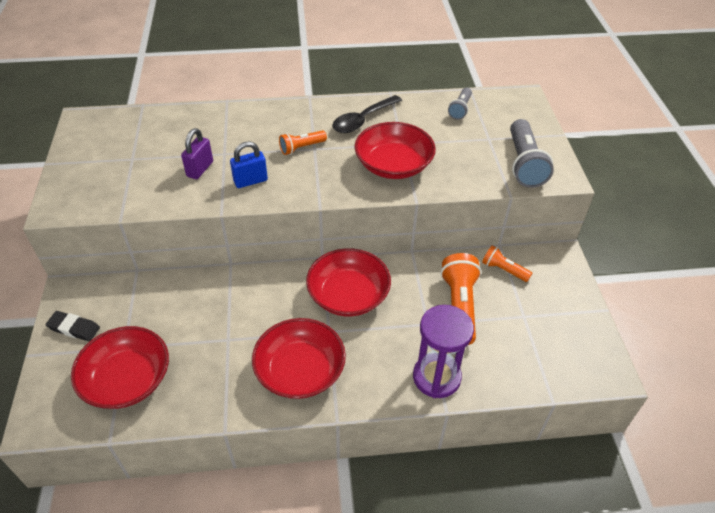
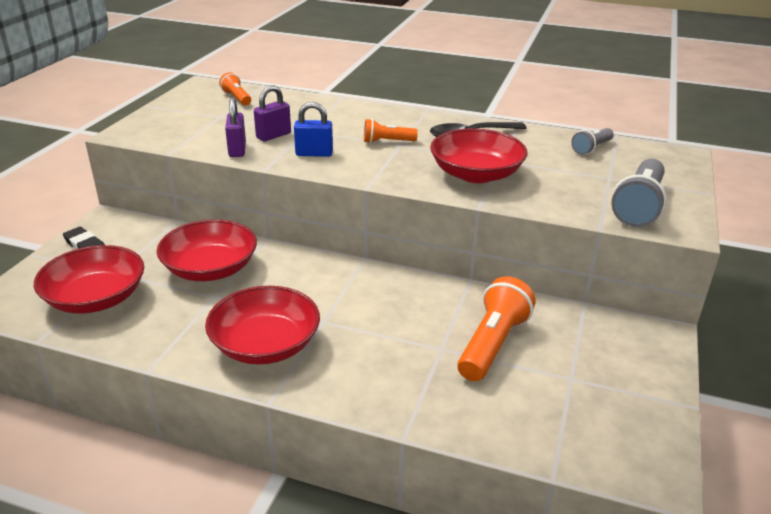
camera: 25 degrees right, 15 degrees down
red bowl [306,248,391,316] -> red bowl moved to [157,220,257,281]
purple hourglass [413,305,474,398] -> none
orange flashlight [482,245,532,282] -> orange flashlight moved to [219,72,251,106]
none -> purple padlock [225,98,246,157]

